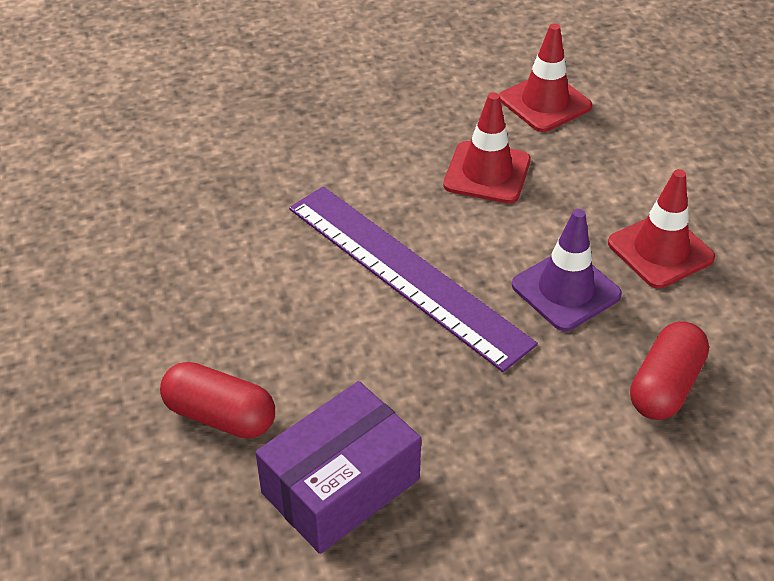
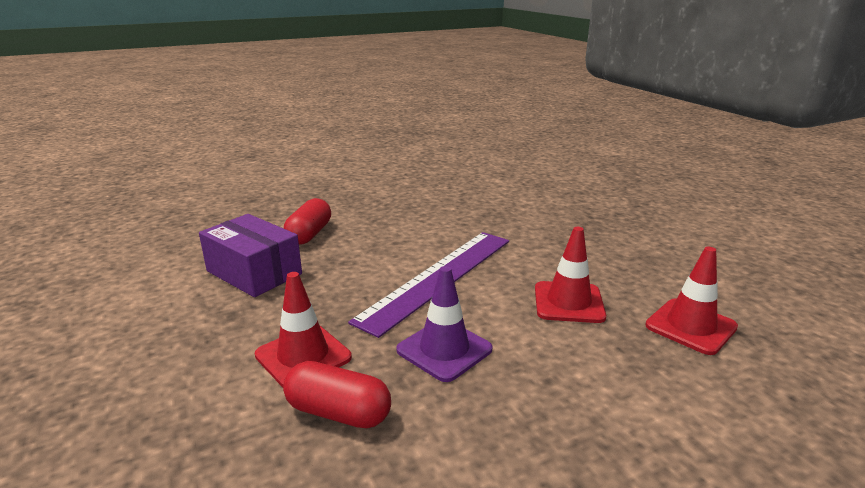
camera: 80 degrees right, 20 degrees down
red traffic cone [608,169,715,289] -> red traffic cone moved to [255,272,352,387]

